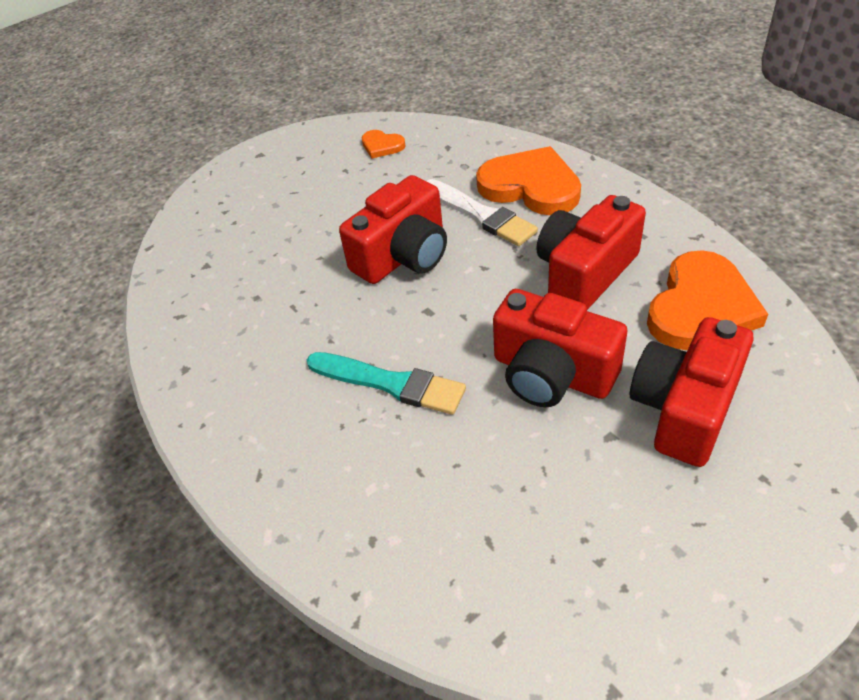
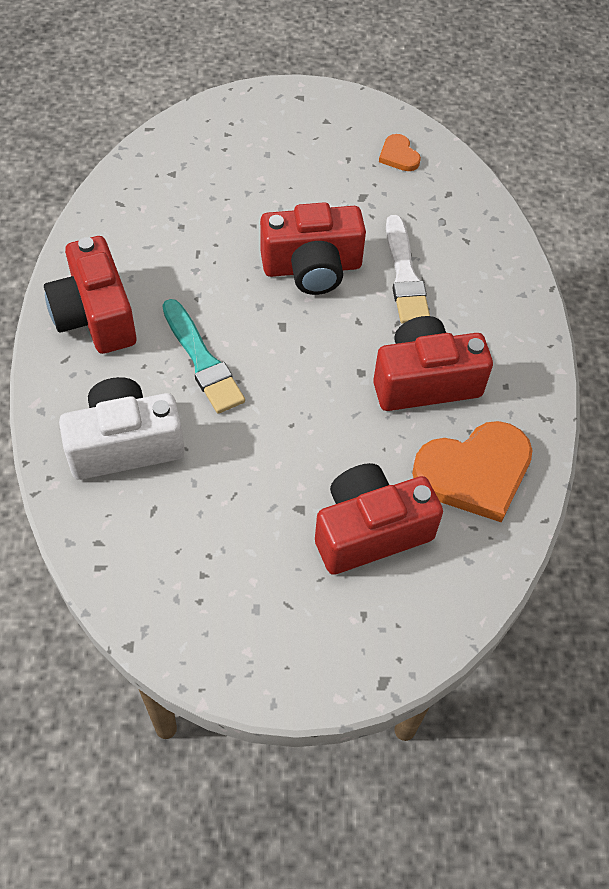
camera: 30 degrees right, 10 degrees up
orange heart [476,146,581,215] -> none
red camera [493,289,628,407] -> red camera moved to [44,236,136,354]
none -> white camera [59,377,185,480]

